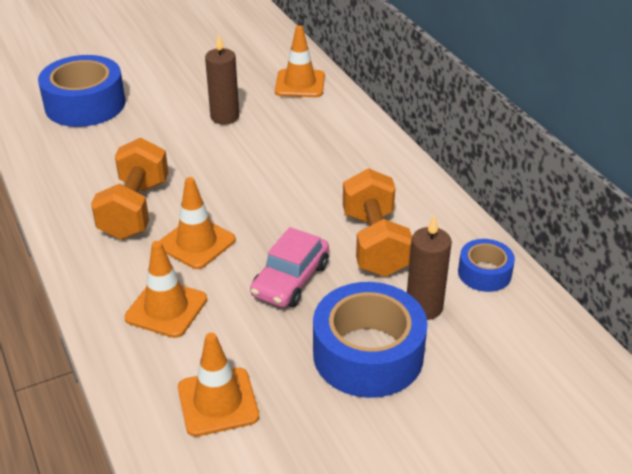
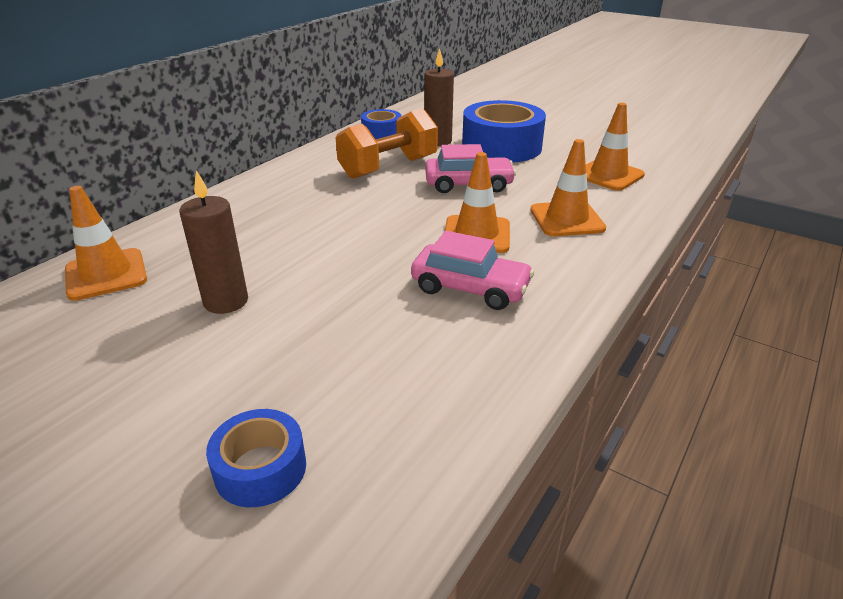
camera: 120 degrees left, 5 degrees down
blue tape [38,55,125,127] -> blue tape [206,409,306,507], size x0.53
orange dumbbell [91,138,169,240] -> pink car [411,231,534,310]

